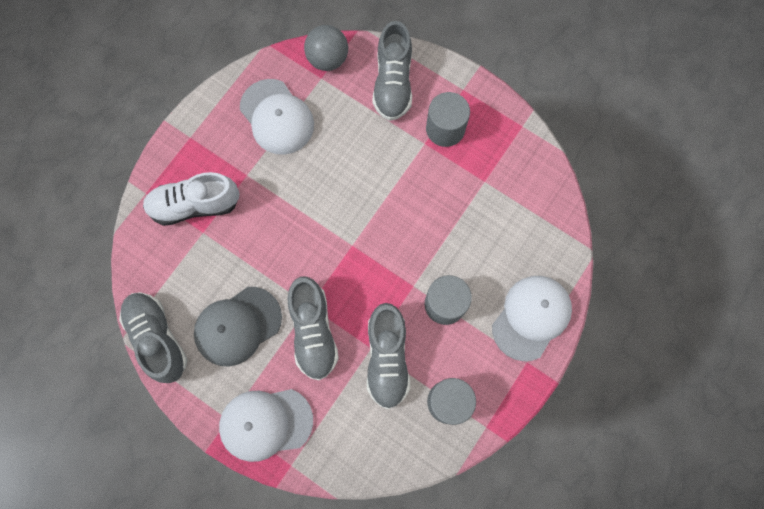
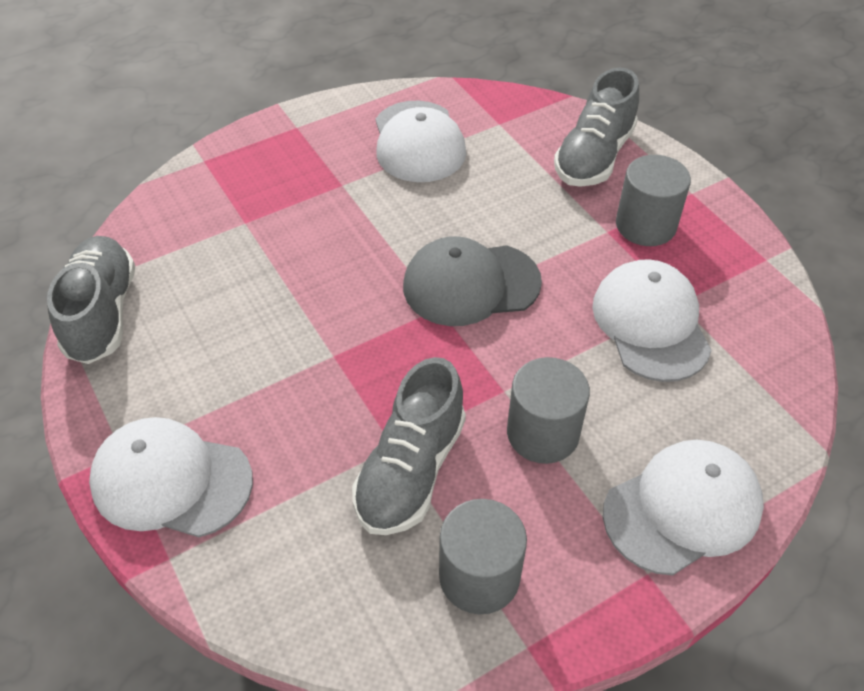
camera: 25 degrees right, 25 degrees down
white shoe [143,172,240,226] -> none
grey cap [194,287,282,367] -> grey cap moved to [403,236,542,326]
grey shoe [288,276,339,380] -> none
grey ball [304,25,348,71] -> none
none -> white cap [592,259,712,382]

